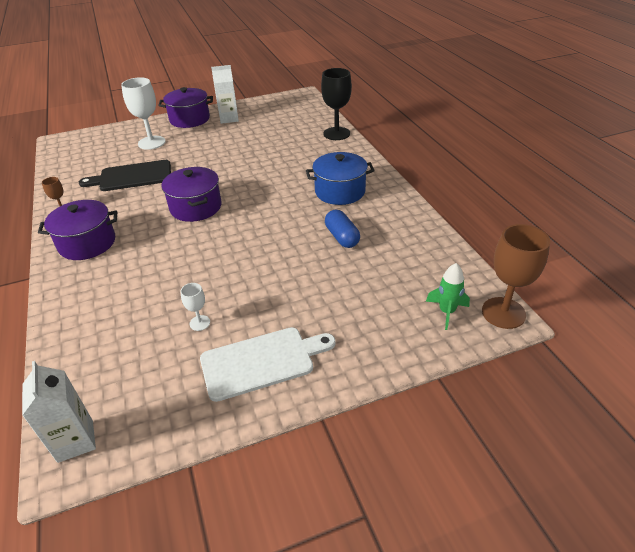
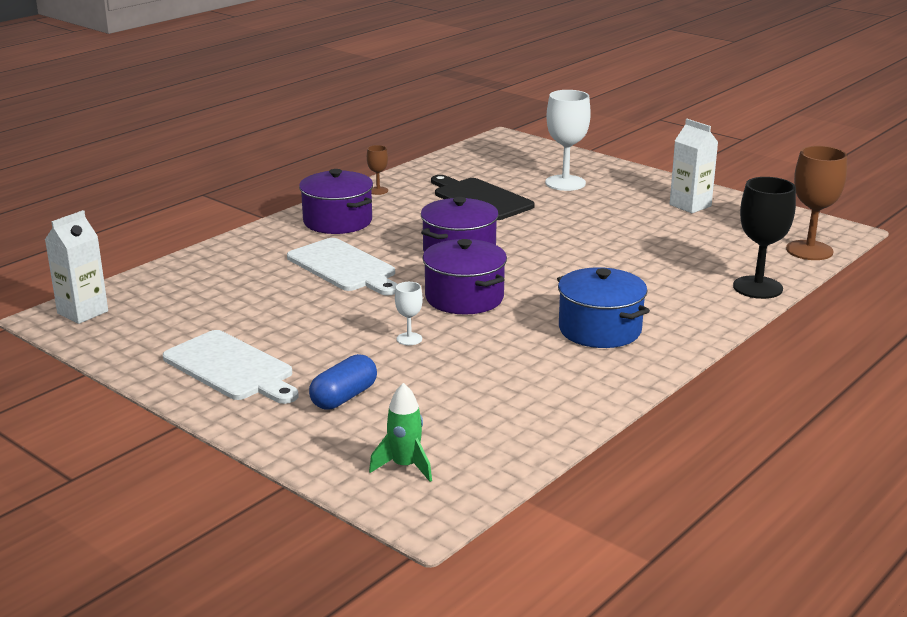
camera: 60 degrees right, 15 degrees down
purple pot [158,87,213,128] -> purple pot moved to [422,239,507,315]
white goblet [180,283,210,331] -> white goblet moved to [395,282,423,345]
blue capsule [325,210,360,248] -> blue capsule moved to [309,354,377,410]
brown goblet [482,224,550,329] -> brown goblet moved to [786,146,847,260]
none -> white cutting board [287,238,398,295]

